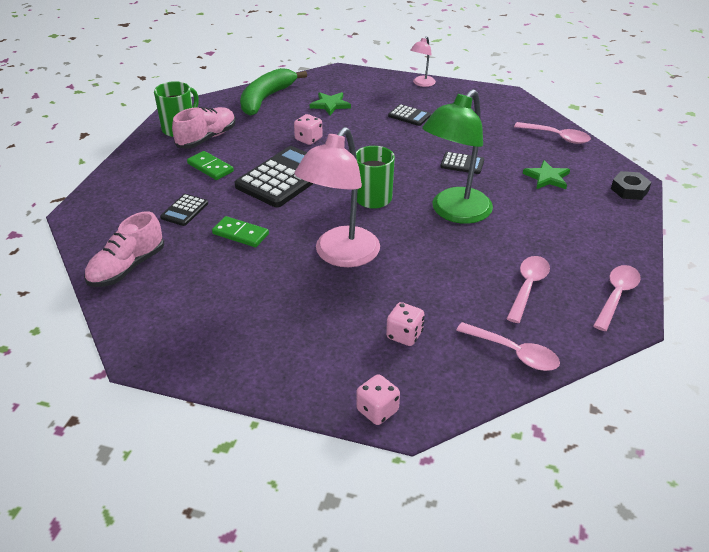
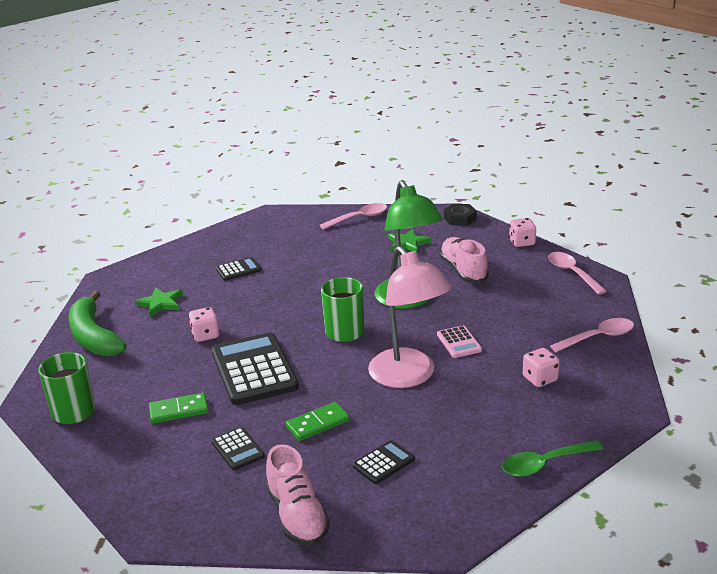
camera: 55 degrees left, 10 degrees down
pink shoe [172,107,236,149] -> pink shoe moved to [439,237,489,283]
pink dice [356,374,400,425] -> pink dice moved to [509,218,536,247]
pink lamp [410,36,436,87] -> none
black calculator [440,152,484,174] -> black calculator moved to [353,440,415,484]
pink spoon [506,256,550,323] -> none
none -> pink calculator [437,326,482,358]
none -> green spoon [502,440,603,477]

